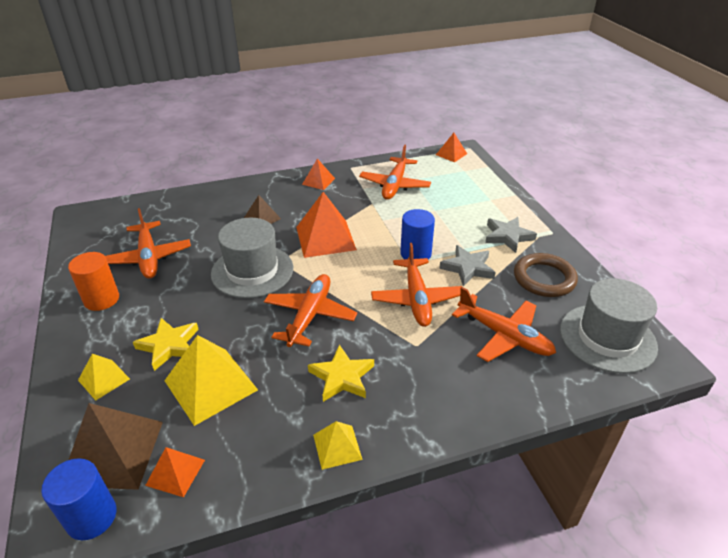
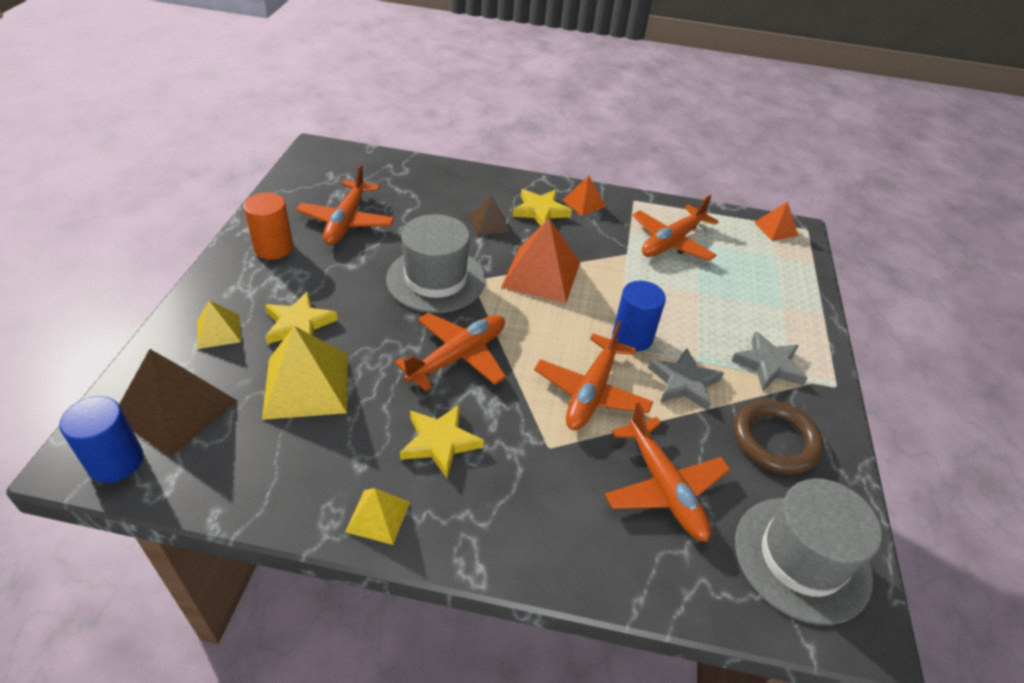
camera: 25 degrees right, 5 degrees up
orange pyramid [145,447,205,497] -> none
none -> yellow star [513,189,572,226]

